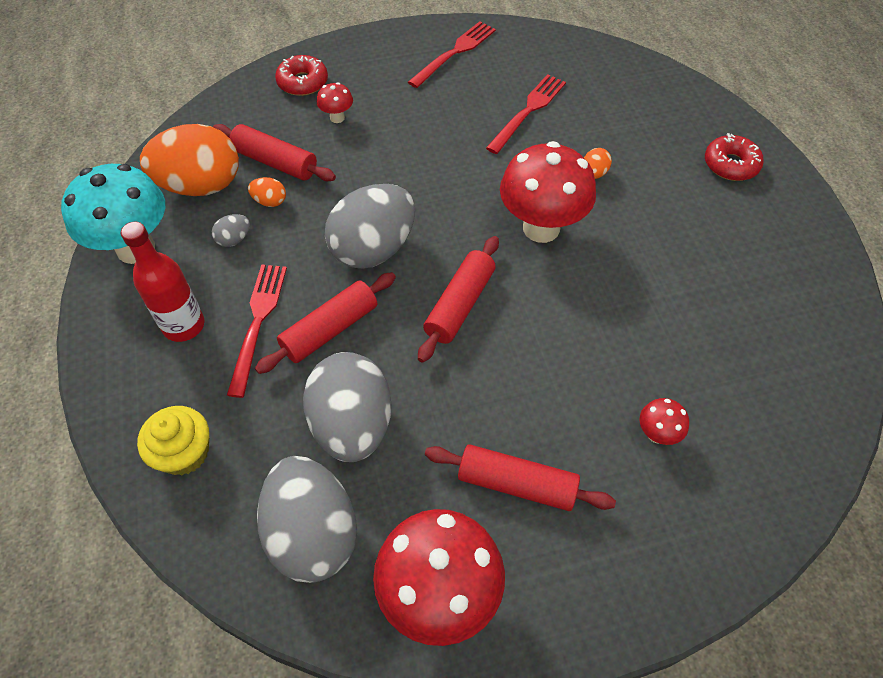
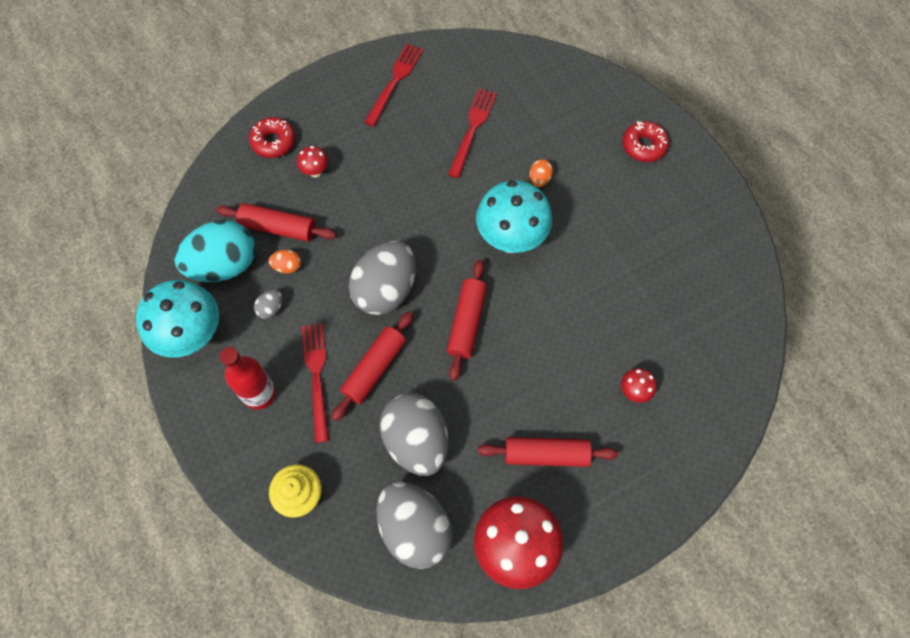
camera: 15 degrees left, 10 degrees up
orange egg [140,124,239,196] -> turquoise egg [174,220,255,282]
red mushroom [500,141,596,243] -> turquoise mushroom [476,180,552,253]

